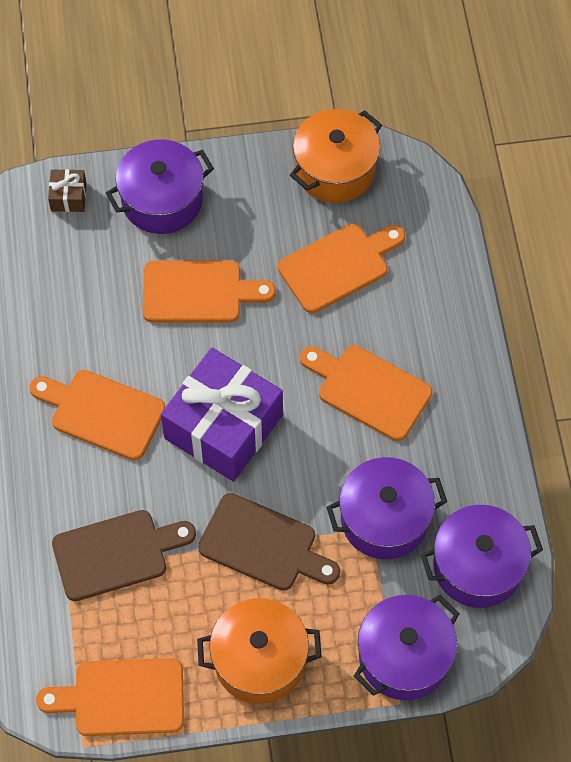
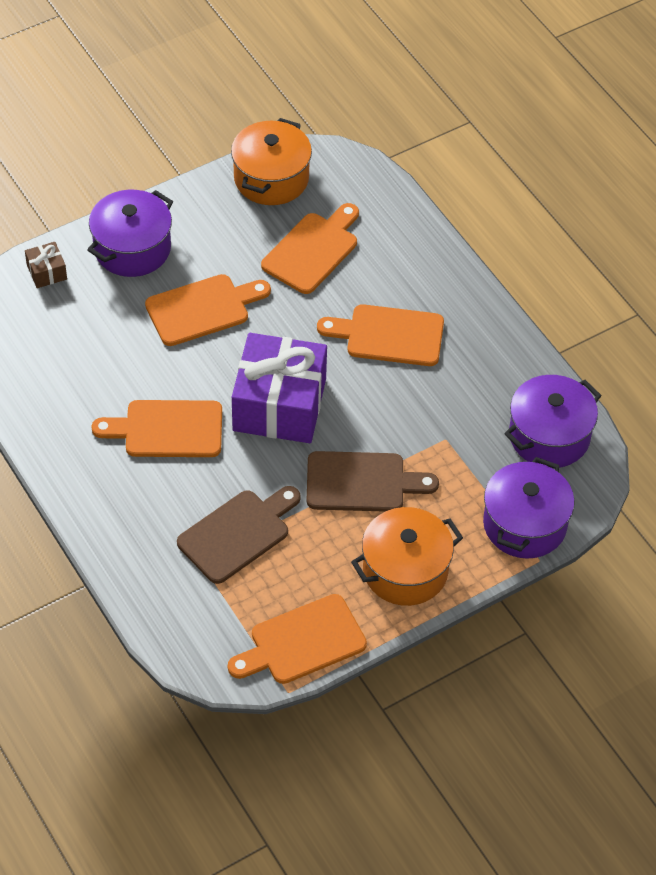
camera: 25 degrees left, 10 degrees down
purple pot [326,457,447,559] -> none

